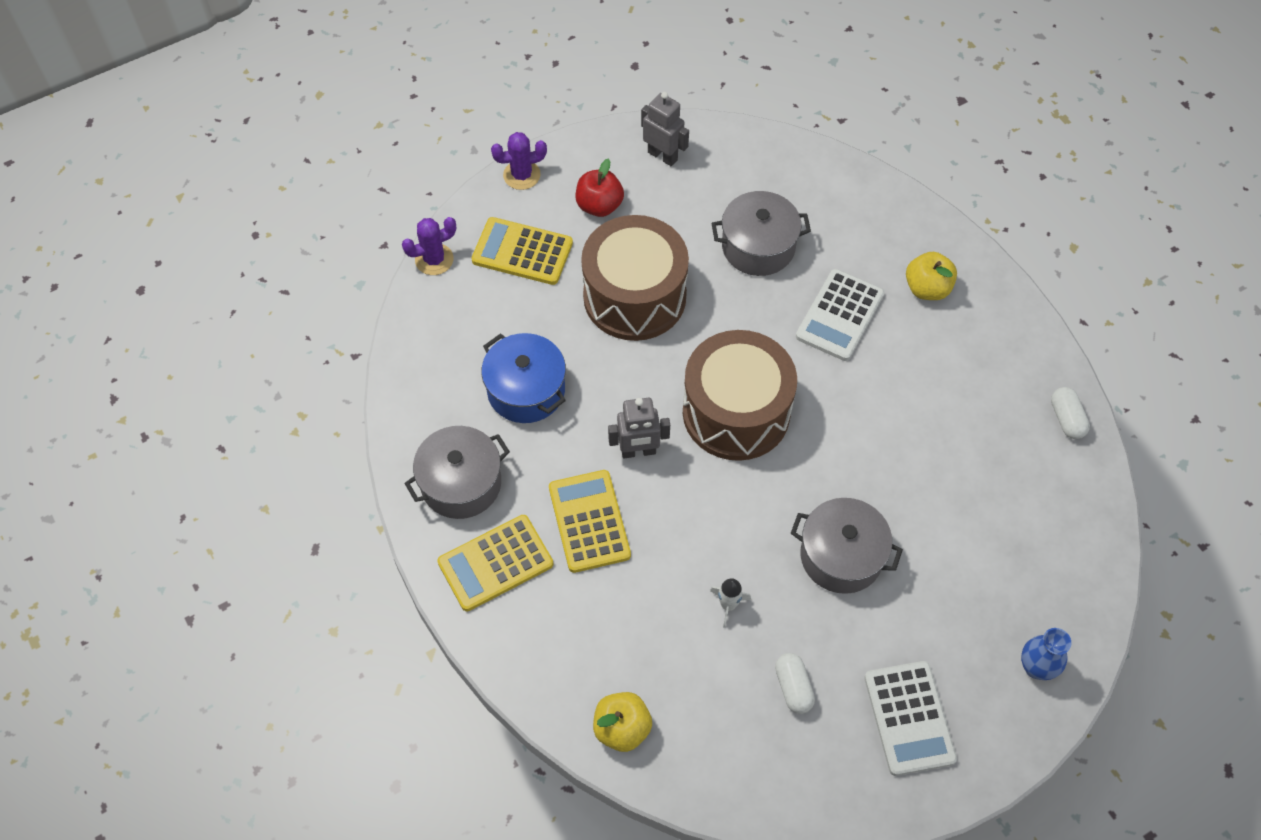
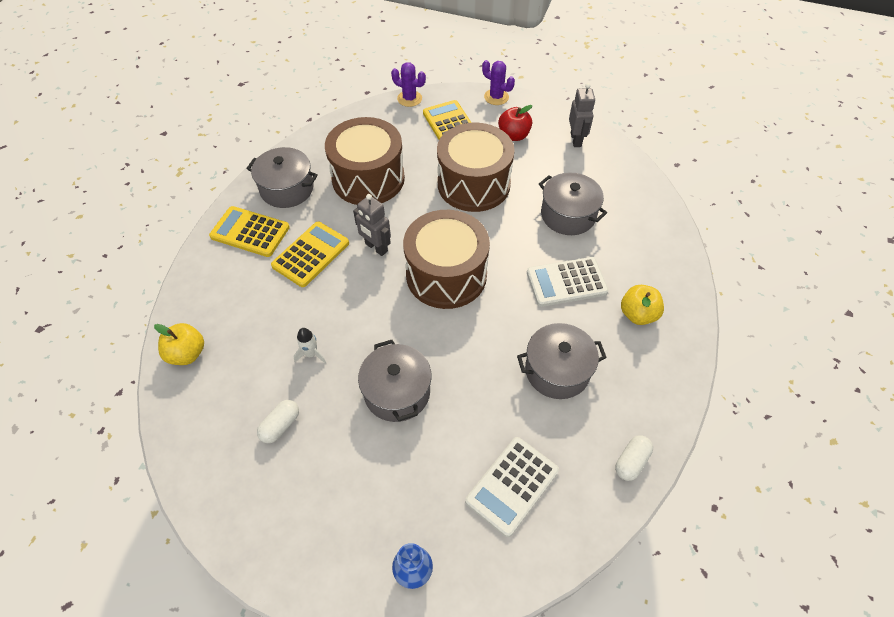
camera: 50 degrees right, 5 degrees down
blue pot [481,333,566,423] -> brown drum [325,117,405,205]
white calculator [864,661,957,776] -> white calculator moved to [465,437,559,537]
none -> grey pot [517,323,607,399]

